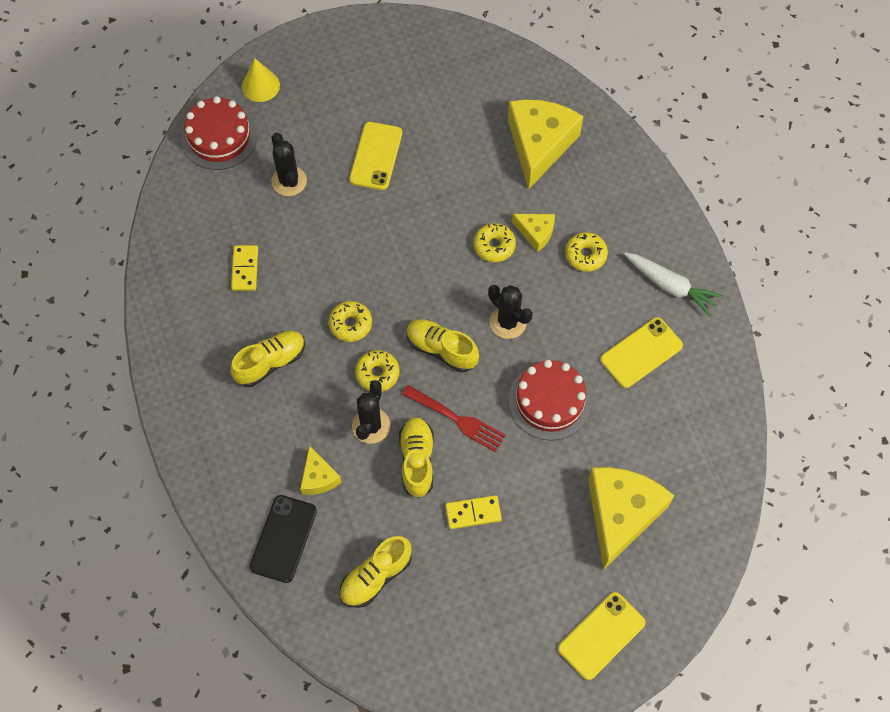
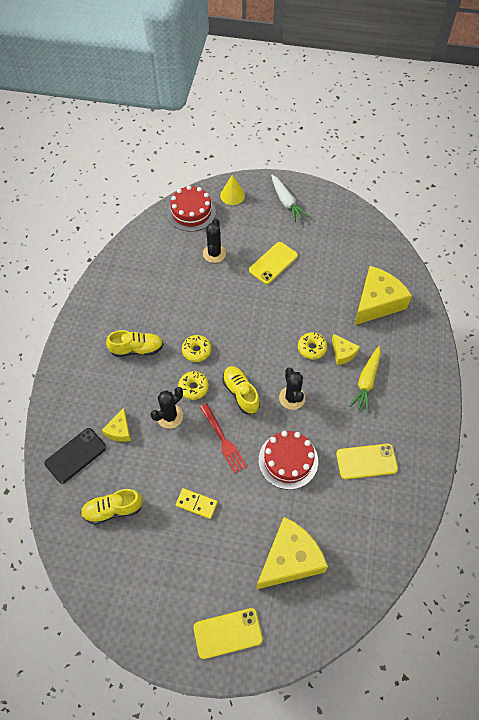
camera: 30 degrees right, 5 degrees down
yellow domino [231,245,258,291] -> none
yellow shoe [399,417,434,498] -> none
yellow donut [565,232,608,272] -> yellow carrot [350,346,381,412]
white carrot [624,252,723,316] -> white carrot moved to [271,175,309,222]

